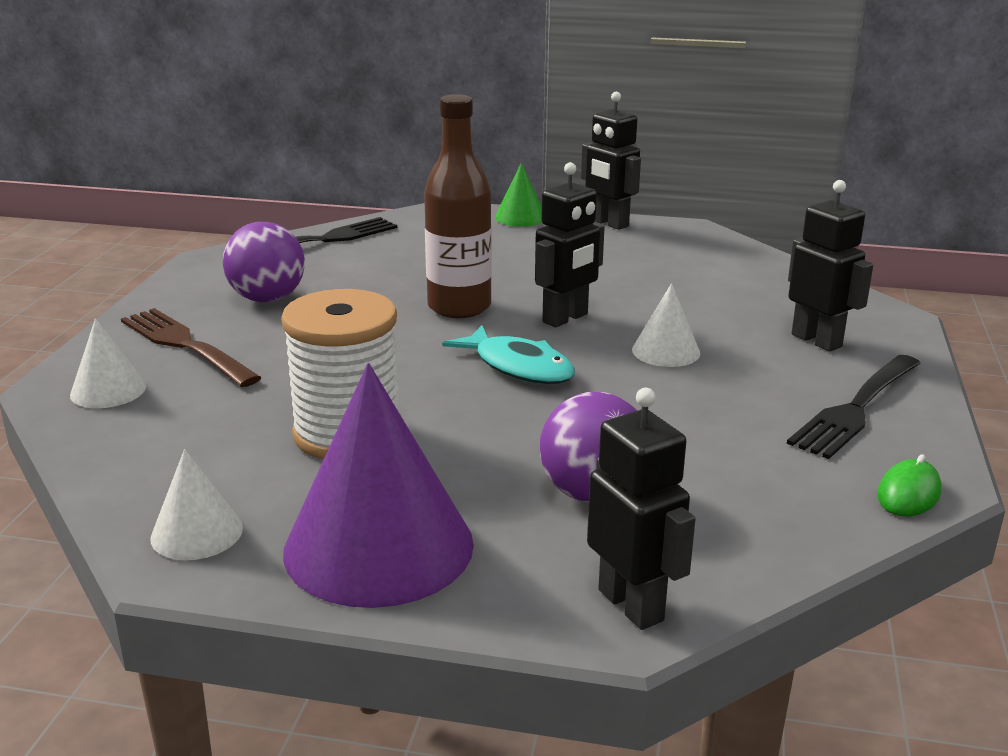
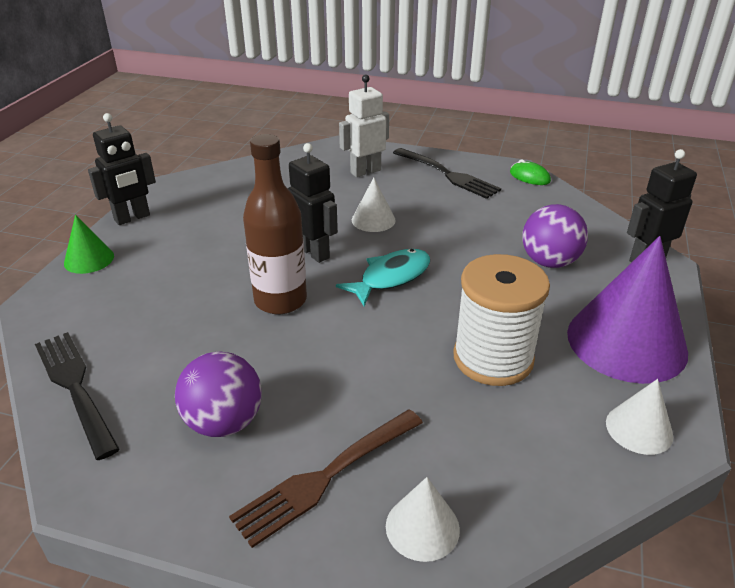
camera: 85 degrees left, 10 degrees up
black robot [788,180,873,352] -> white robot [339,75,389,177]

